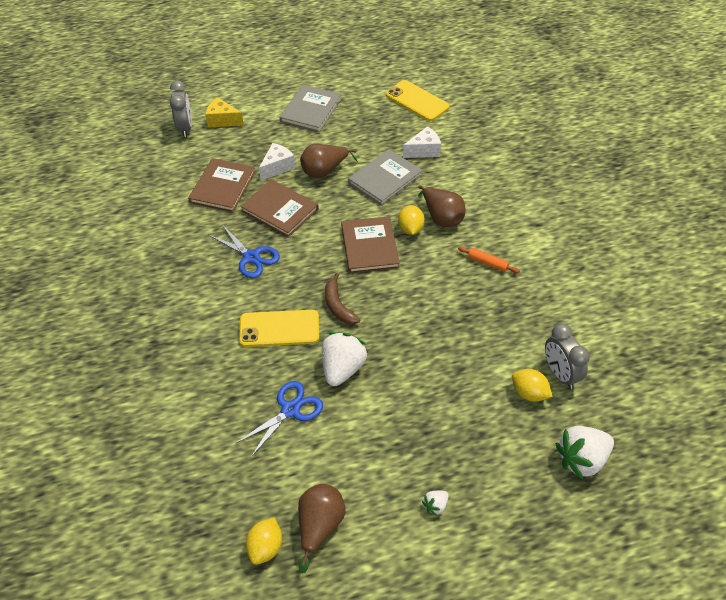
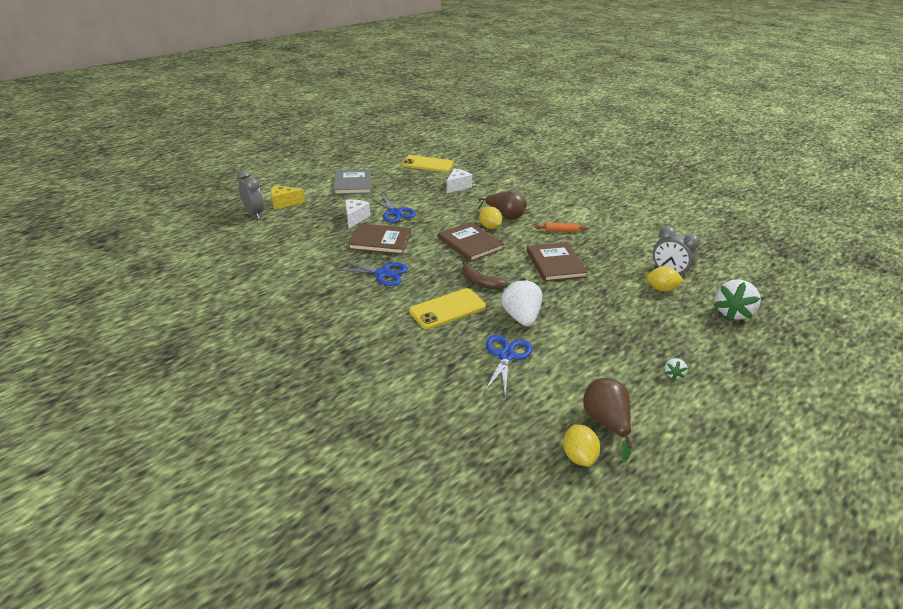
camera: 30 degrees left, 15 degrees down
brown book [188,158,255,212] -> brown book moved to [527,242,588,282]
brown pear [300,144,358,178] -> blue scissors [370,194,416,223]
grey book [348,149,423,206] -> none

